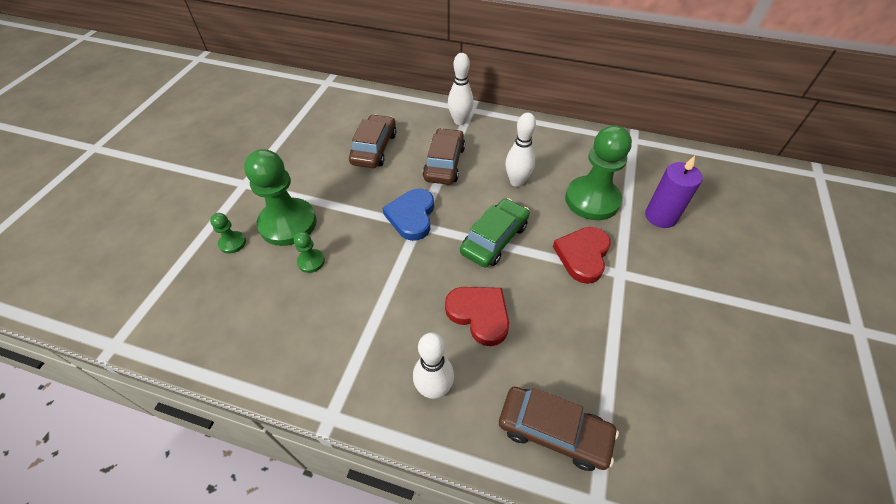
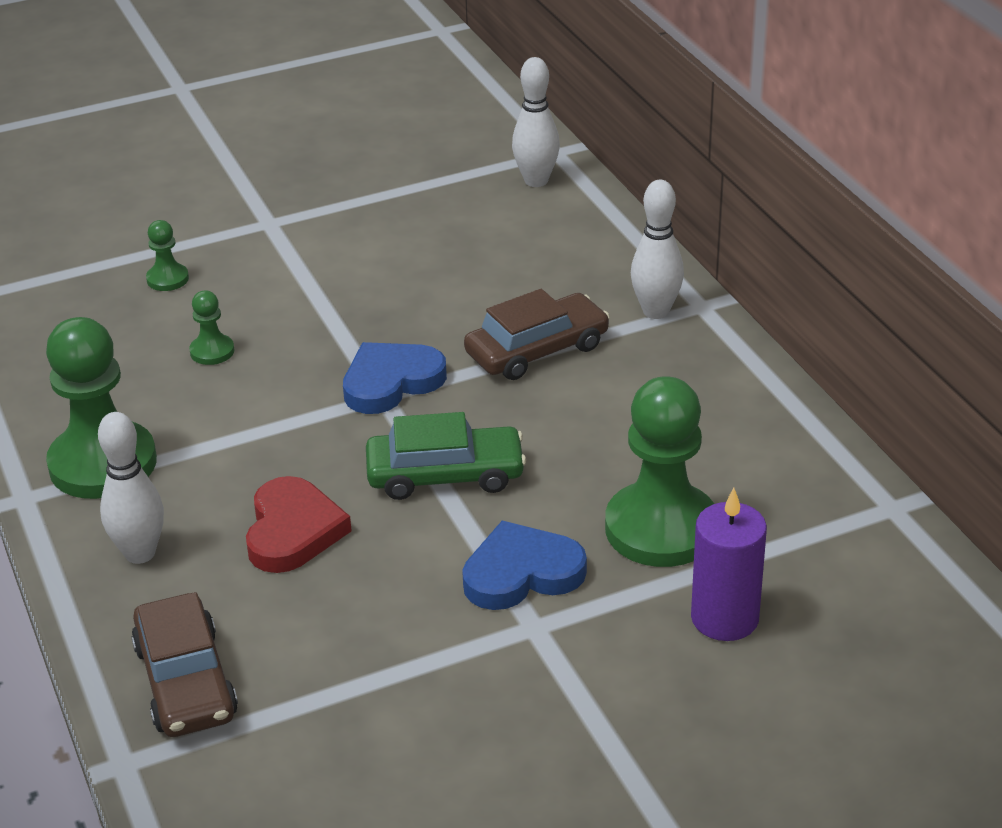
camera: 50 degrees right, 15 degrees down
green pawn [244,149,317,246] -> green pawn moved to [46,317,157,499]
brown car [349,114,396,168] -> none
white bowling pin [505,113,536,187] -> white bowling pin moved to [512,57,560,187]
red heart [553,227,611,284] -> blue heart [462,521,587,610]

